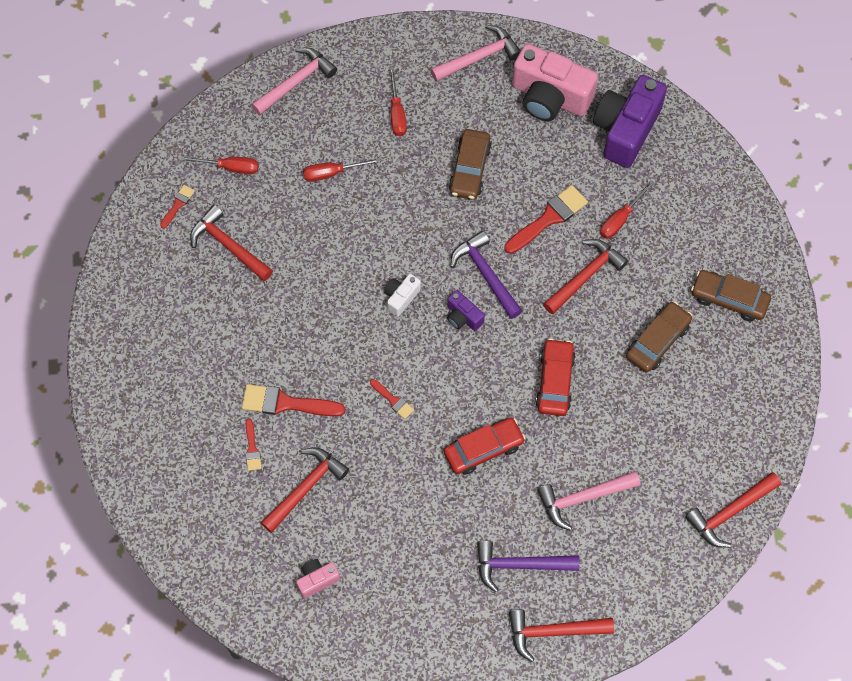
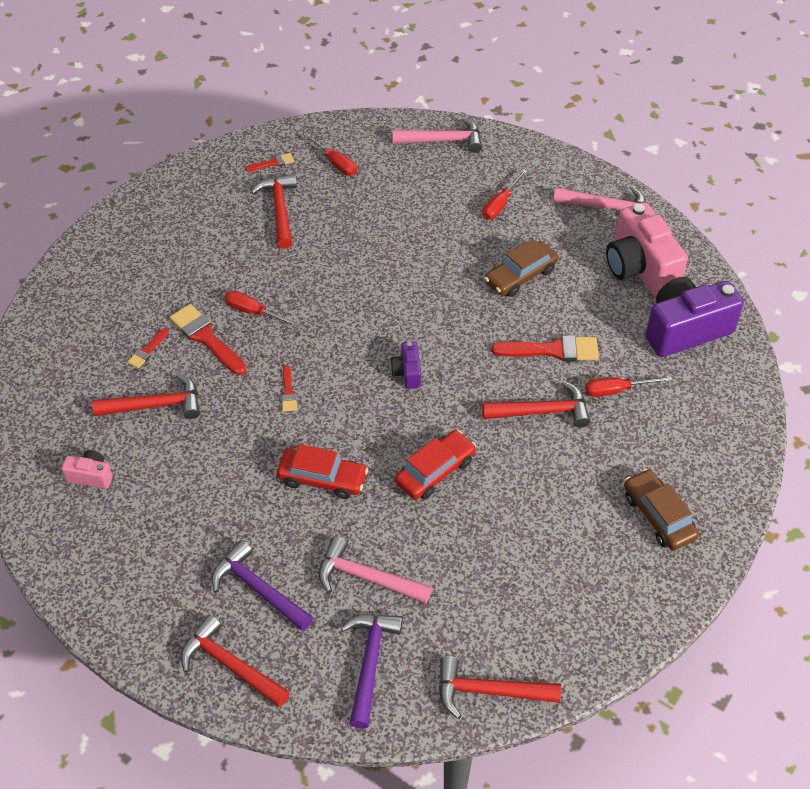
camera: 40 degrees right, 15 degrees down
red screwdriver [303,158,381,182] -> red screwdriver moved to [224,291,300,327]
white camera [384,274,421,317] -> none
purple hammer [450,231,523,319] -> purple hammer moved to [341,614,403,729]
brown car [626,301,692,372] -> none

